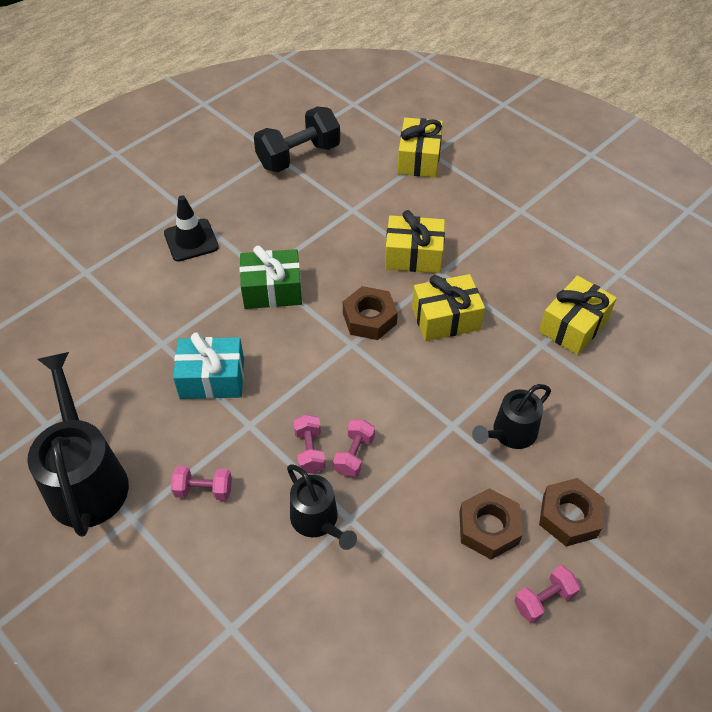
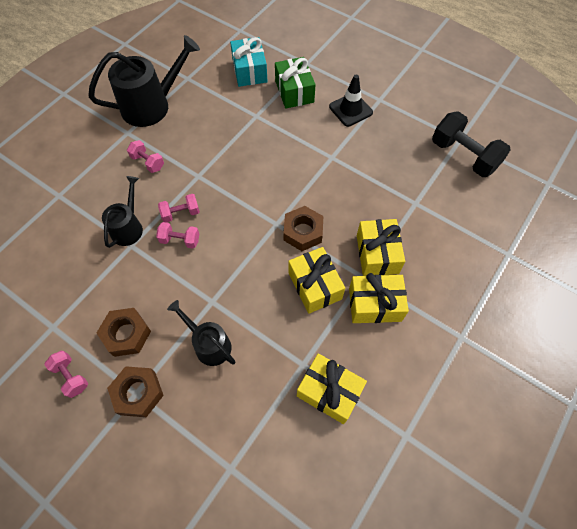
camera: 80 degrees right, 10 degrees up
pink dumbbell [171,466,232,501] -> pink dumbbell turned 45 degrees counterclockwise [127,140,164,173]
turquoise gift [173,332,244,399] -> turquoise gift moved to [230,37,268,87]
green gift [240,246,302,309] -> green gift moved to [275,57,316,109]
black watering can [287,464,357,550] -> black watering can turned 150 degrees clockwise [102,176,143,248]
yellow gift [397,117,443,178] -> yellow gift moved to [349,273,409,323]

